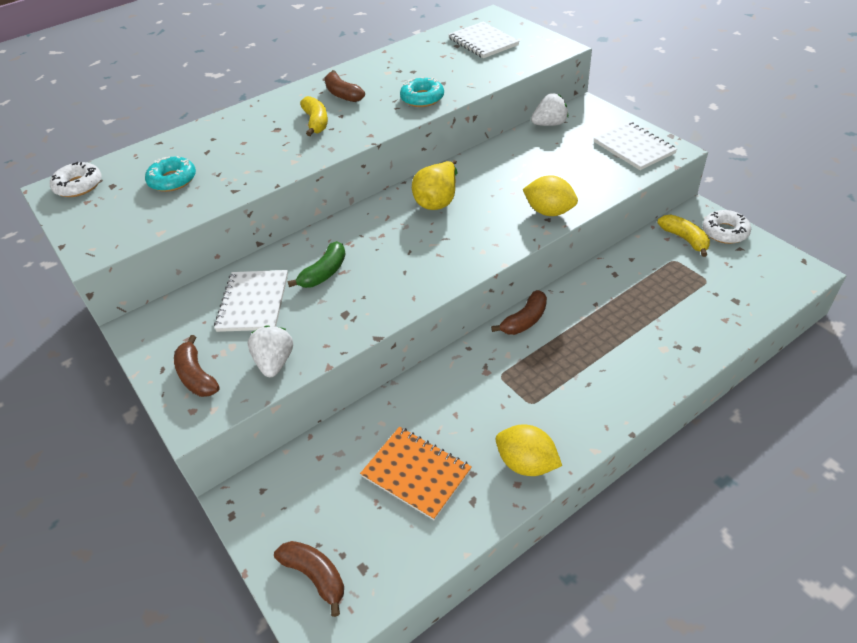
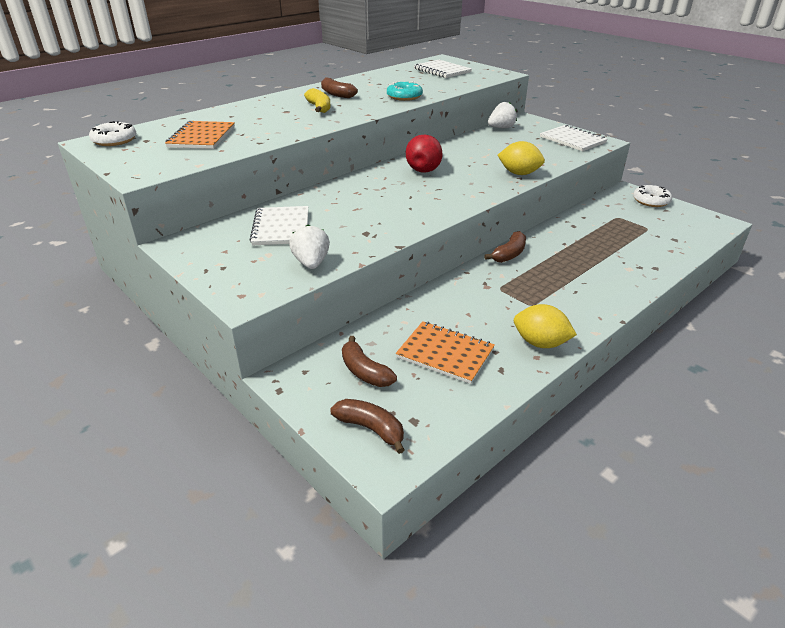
camera: 10 degrees left, 10 degrees down
turquoise donut [145,156,196,192] -> orange notebook [165,121,235,149]
brown banana [174,335,220,397] -> brown banana moved to [342,336,397,387]
green banana [287,241,346,288] -> none
yellow pear [412,160,457,210] -> red pear [406,135,442,173]
yellow banana [657,214,710,257] -> none

